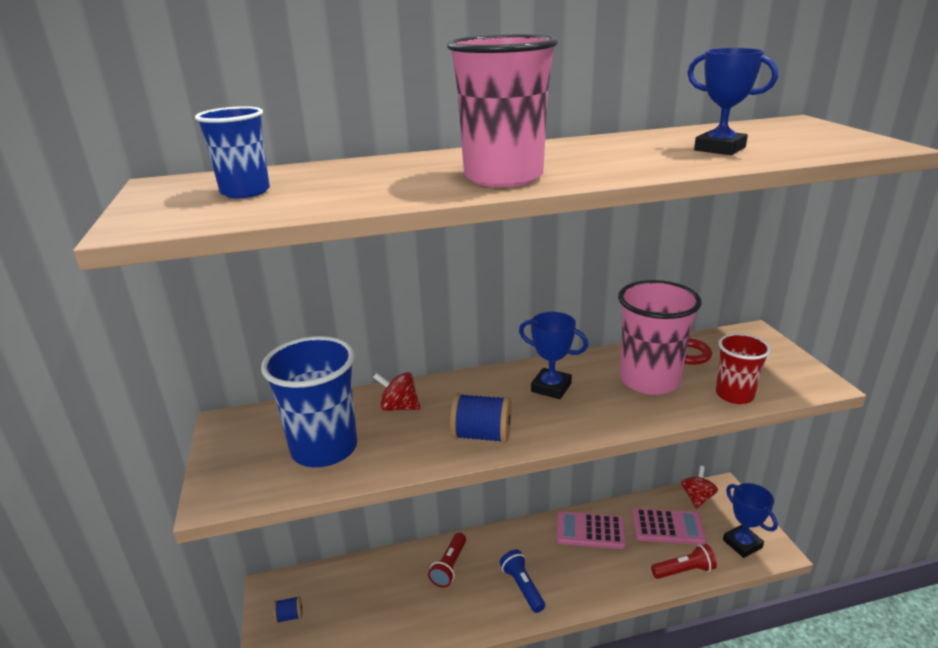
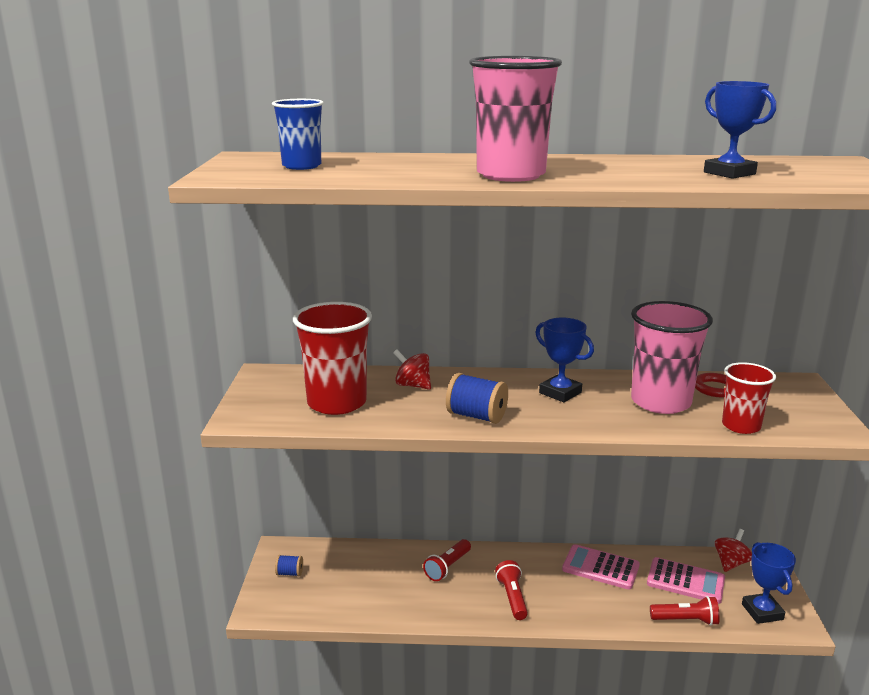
camera: 15 degrees right, 5 degrees down
blue cup [261,336,357,467] -> red cup [293,302,372,415]
blue flashlight [500,550,545,613] -> red flashlight [495,560,528,620]

